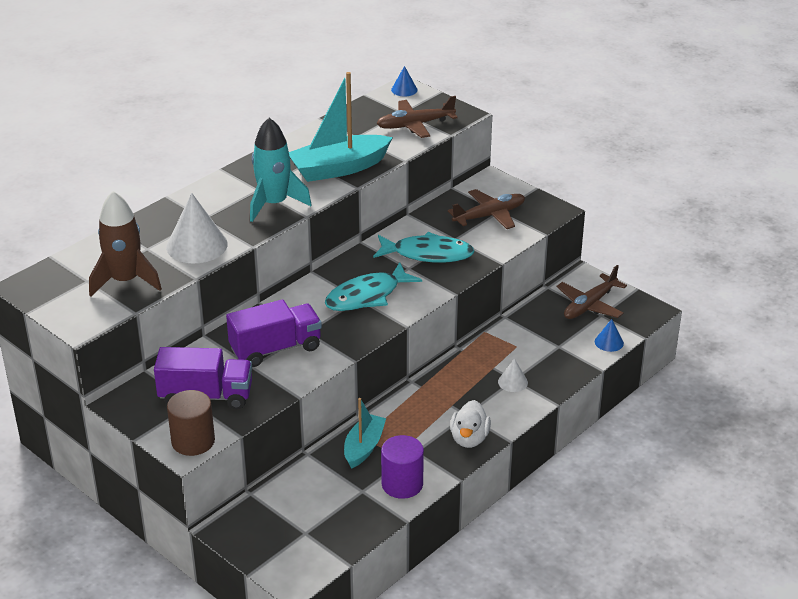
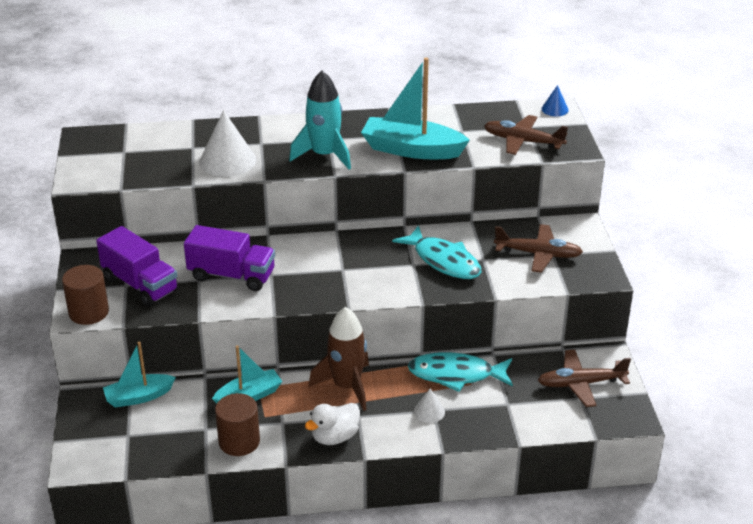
camera: 40 degrees right, 0 degrees up
brown rocket [89,191,162,297] -> brown rocket moved to [309,307,369,411]
turquoise fish [325,262,422,311] -> turquoise fish moved to [408,352,513,392]
purple cylinder [381,435,424,499] -> brown cylinder [215,393,260,456]
blue cone [595,319,624,352] -> none
none -> turquoise boat [103,342,176,408]

